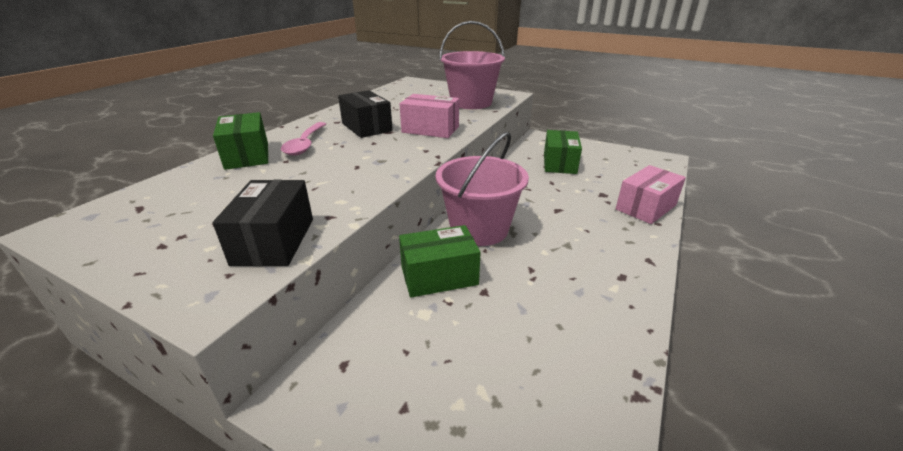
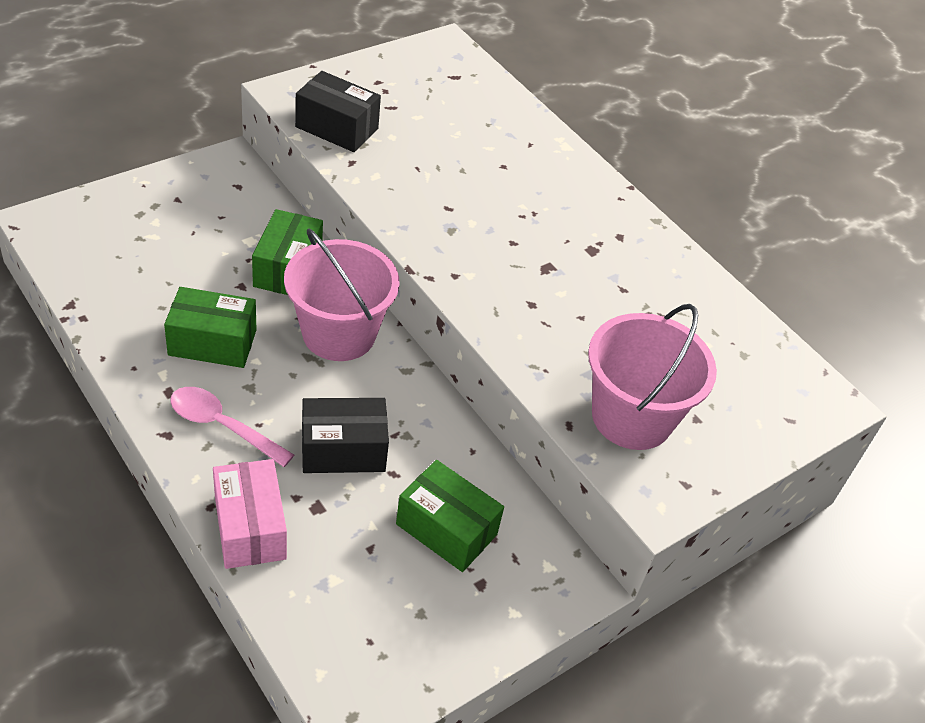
camera: 110 degrees right, 15 degrees up
green box [213,112,268,170] -> green box moved to [164,287,256,368]
pink spoon [281,122,326,156] -> pink spoon moved to [170,387,294,467]
black box [338,90,393,138] -> black box moved to [302,398,389,473]
pink box [400,94,459,138] -> none

